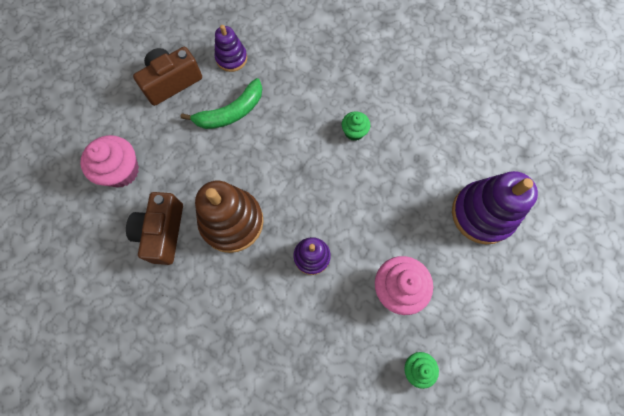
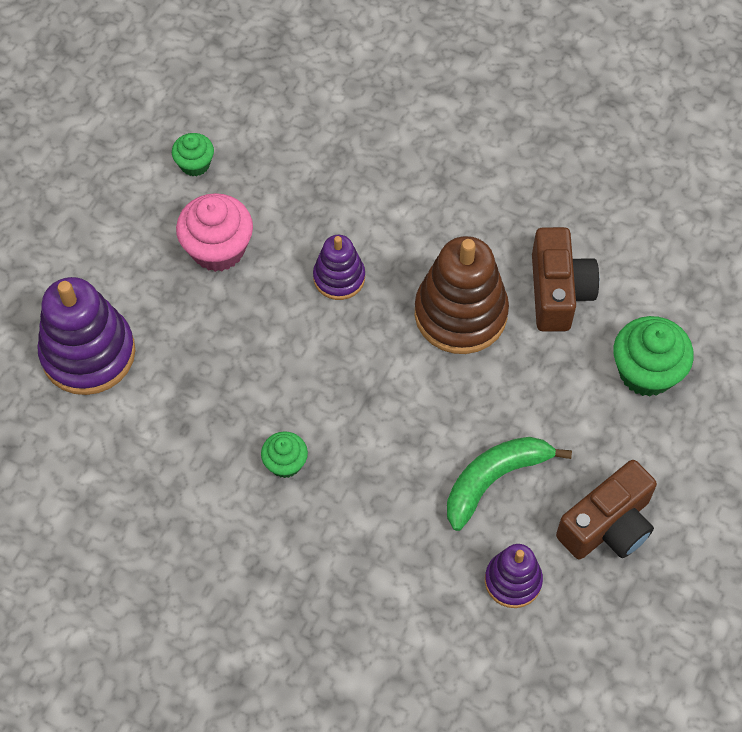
camera: 175 degrees right, 10 degrees down
pink cupcake [80,135,139,188] -> green cupcake [613,316,694,397]

